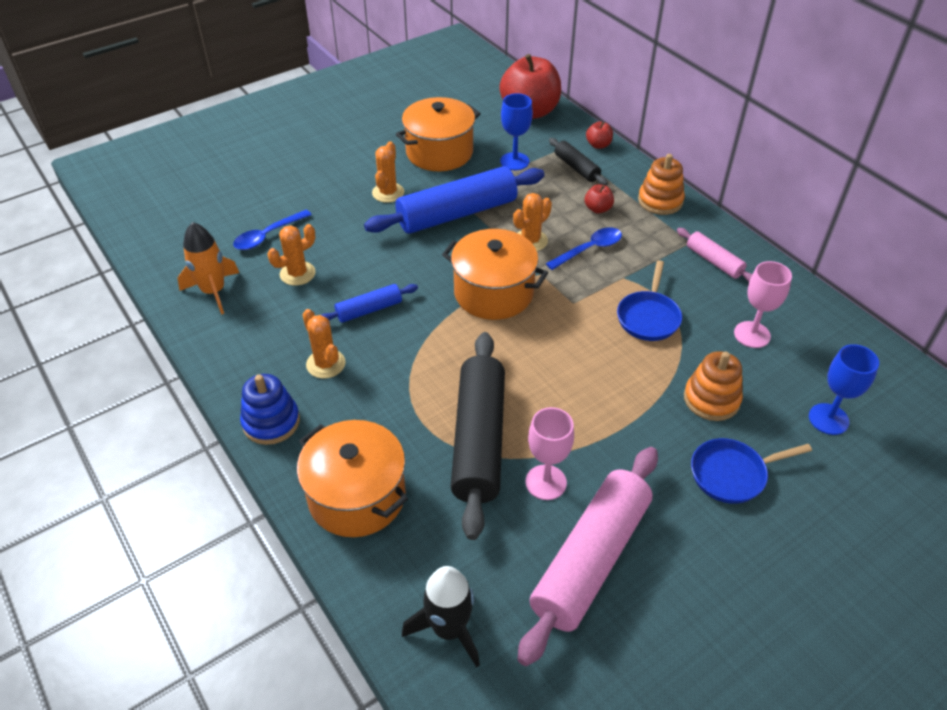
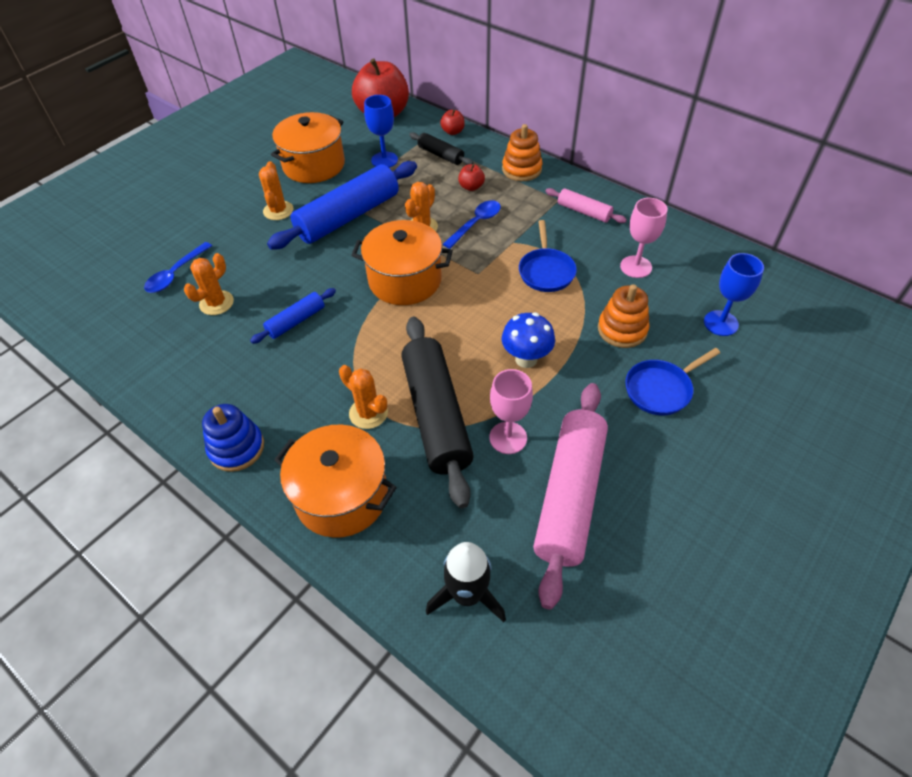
camera: 15 degrees left, 5 degrees up
orange rocket [177,222,239,315] -> none
orange cactus [302,309,346,379] -> orange cactus moved to [339,365,388,429]
none -> blue mushroom [502,312,555,368]

